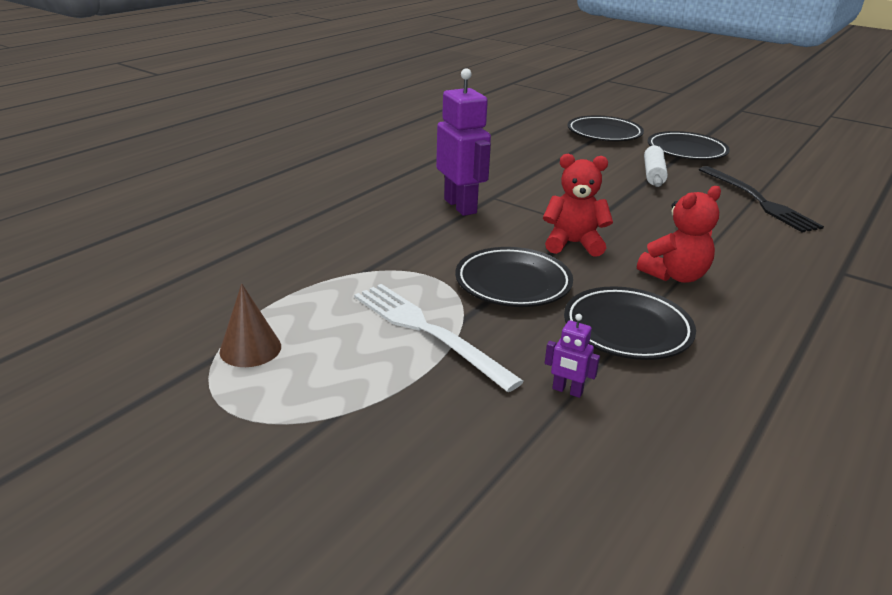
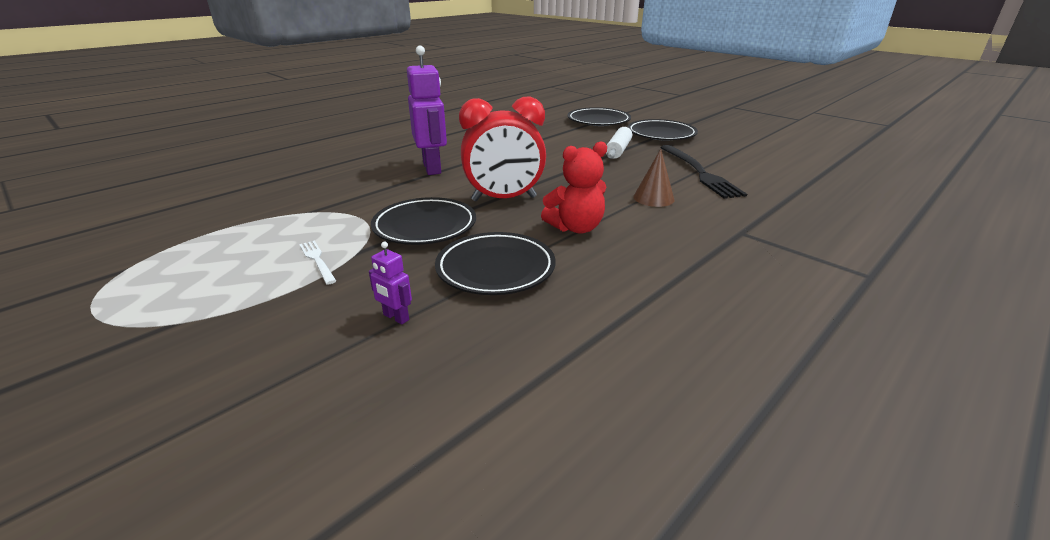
camera: 10 degrees right, 0 degrees up
brown cone [219,284,281,367] -> brown cone moved to [633,149,674,207]
white fork [354,284,524,392] -> white fork [299,241,336,285], size x0.48
red teddy bear [543,154,613,257] -> red clock [459,97,546,201]

